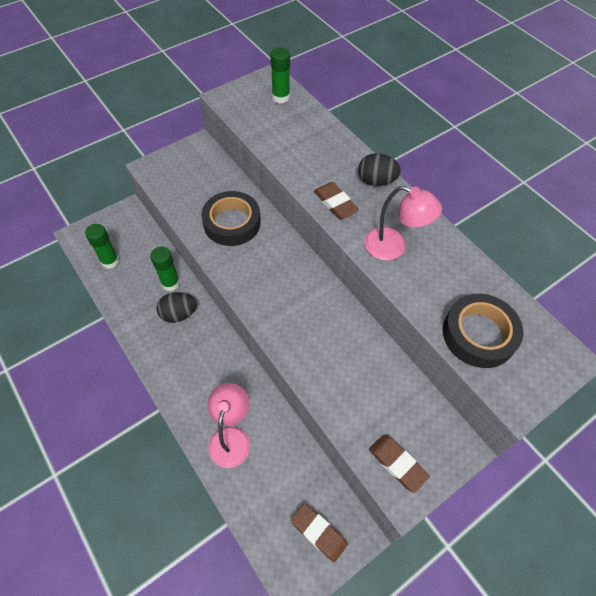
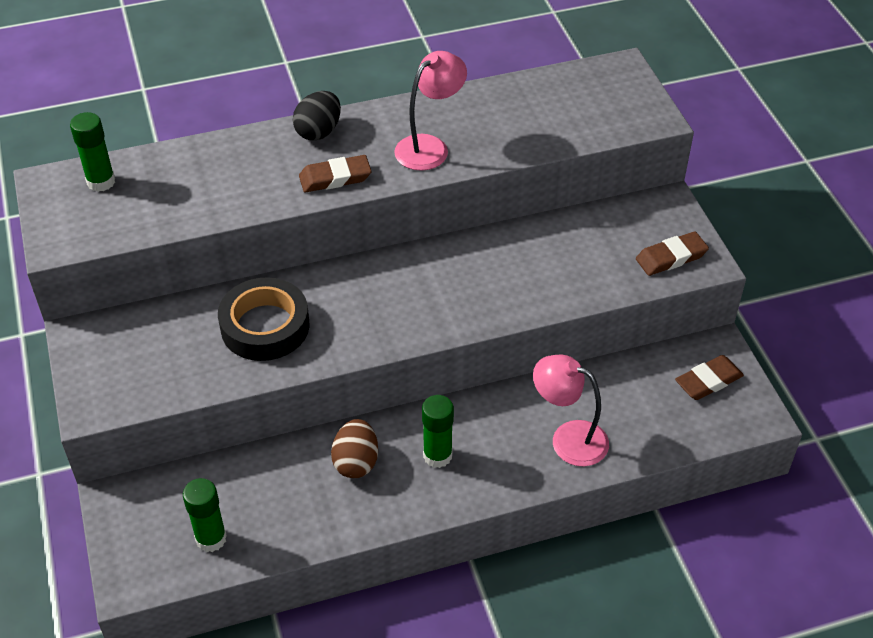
camera: 70 degrees left, 10 degrees down
green glue stick [150,247,180,291] -> green glue stick moved to [422,395,454,468]
black egg [156,292,197,323] -> brown egg [331,419,378,478]
black tape [443,294,524,368] -> none

